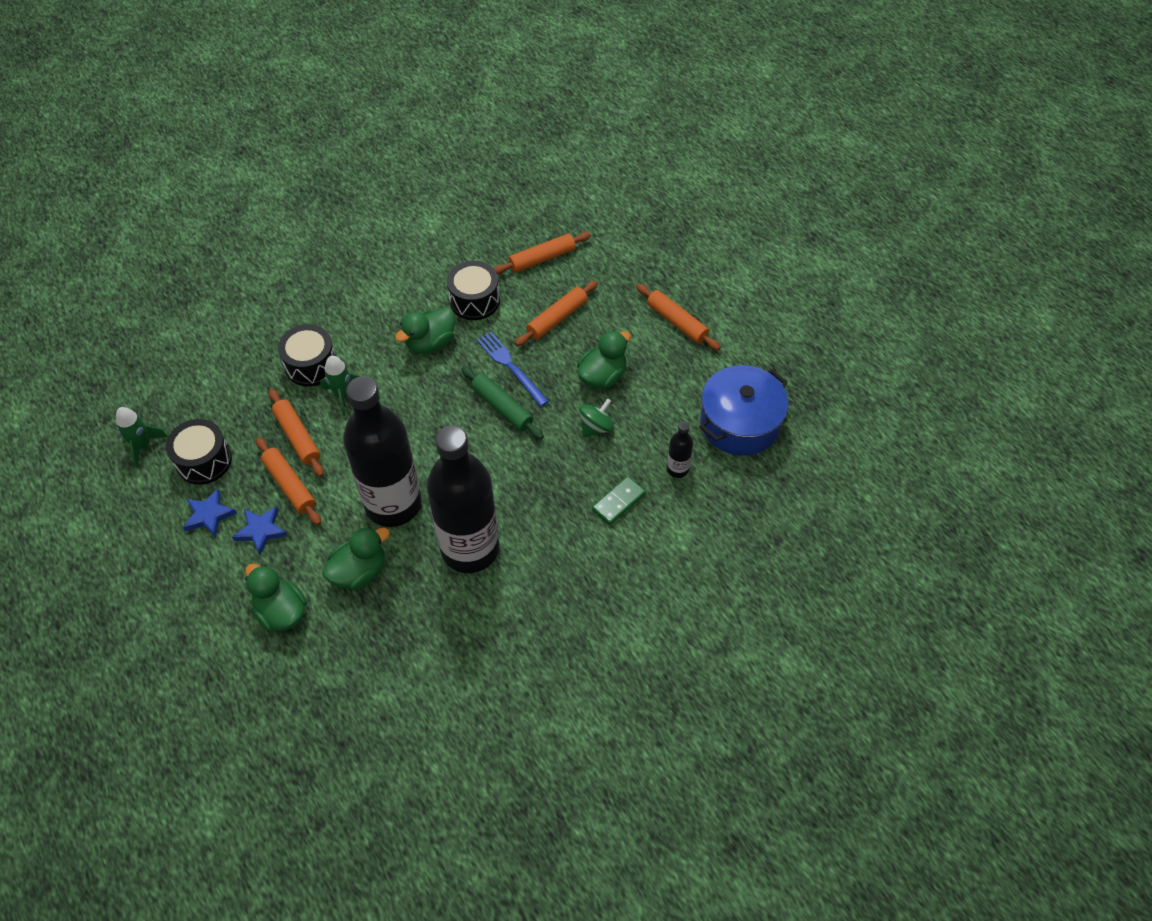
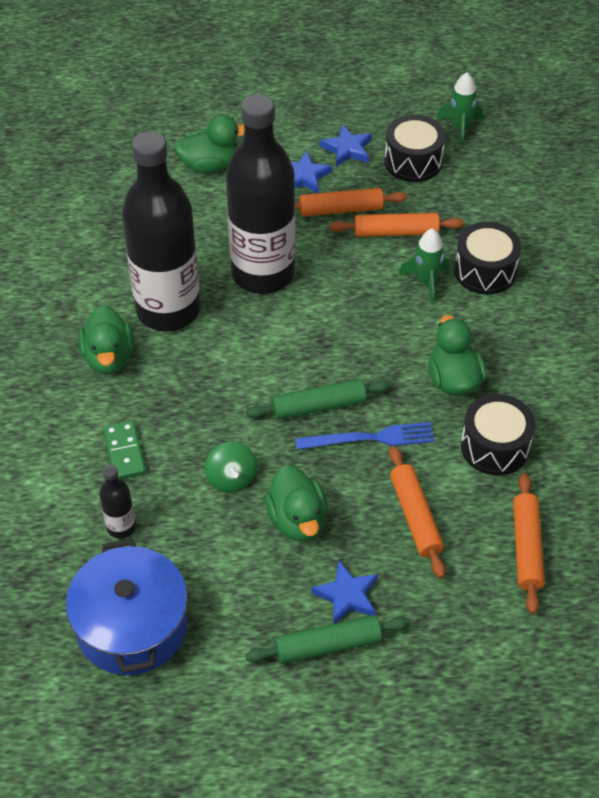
camera: 120 degrees right, 5 degrees down
green duck [322,527,390,590] -> green duck moved to [79,305,134,374]
orange rolling pin [636,284,721,351] -> green rolling pin [245,615,410,664]
none -> blue star [311,560,378,624]

